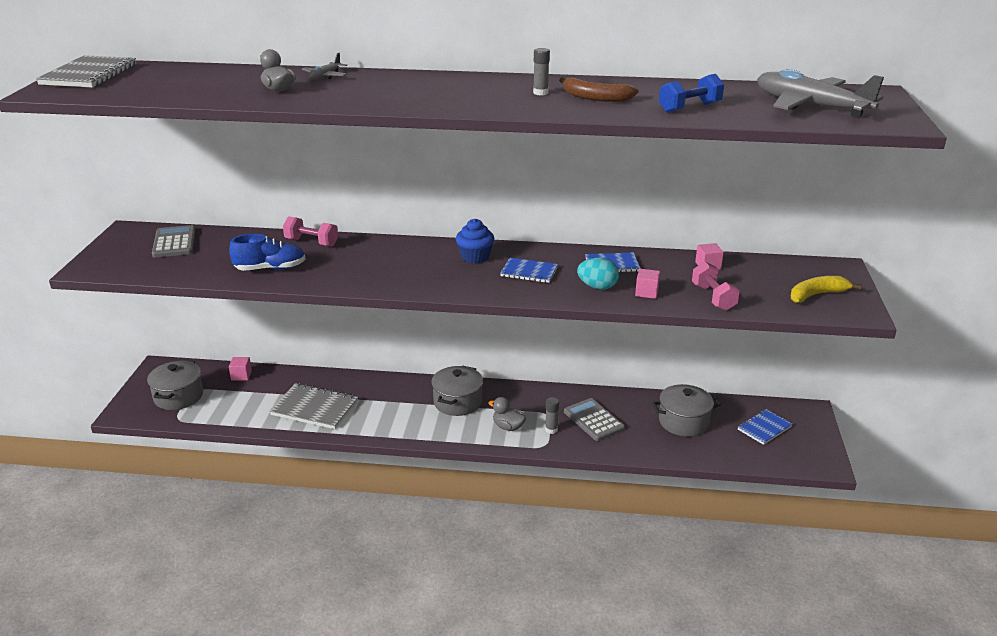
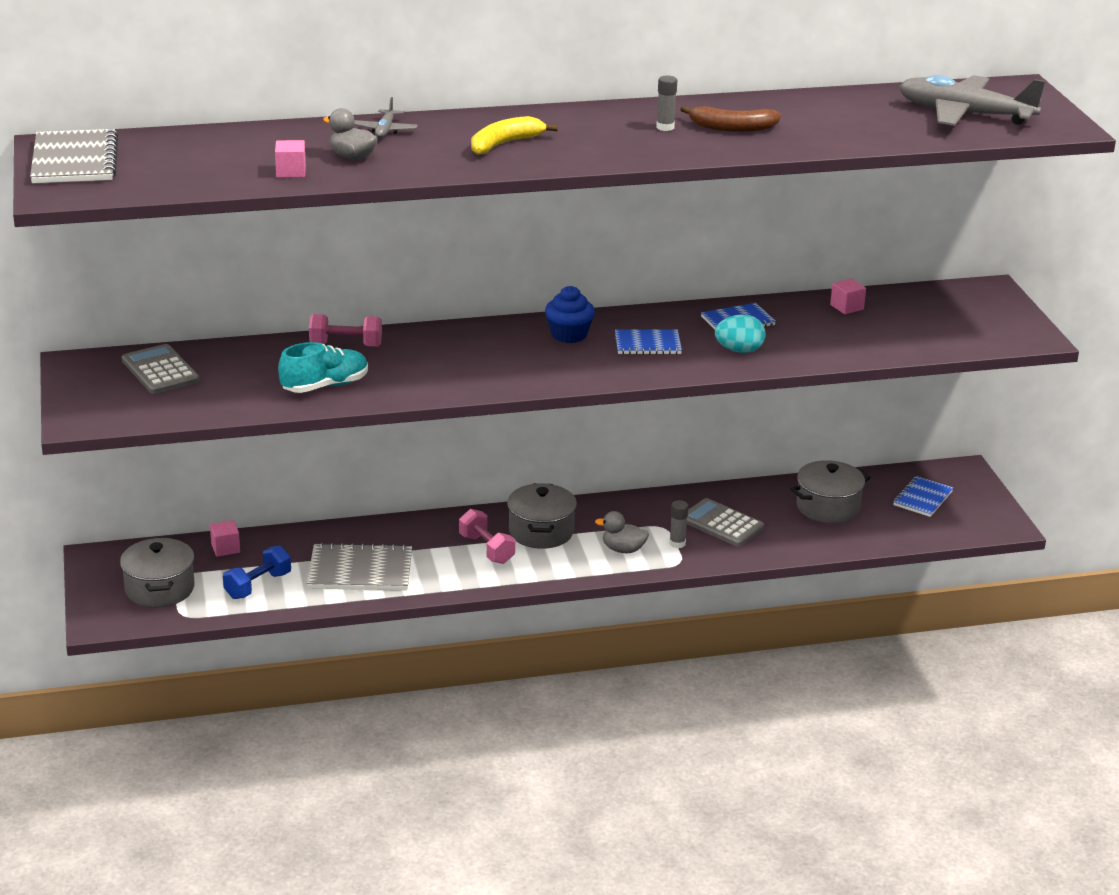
camera: 20 degrees left, 0 degrees up
blue shoe [229,234,305,271] -> turquoise shoe [278,342,368,393]
pink cube [635,269,660,299] -> pink cube moved to [275,140,306,178]
blue dumbbell [659,74,724,113] -> blue dumbbell moved to [223,546,291,599]
pink dumbbell [692,262,740,311] -> pink dumbbell moved to [459,509,515,564]
yellow banana [791,276,862,303] -> yellow banana moved to [471,116,558,155]

